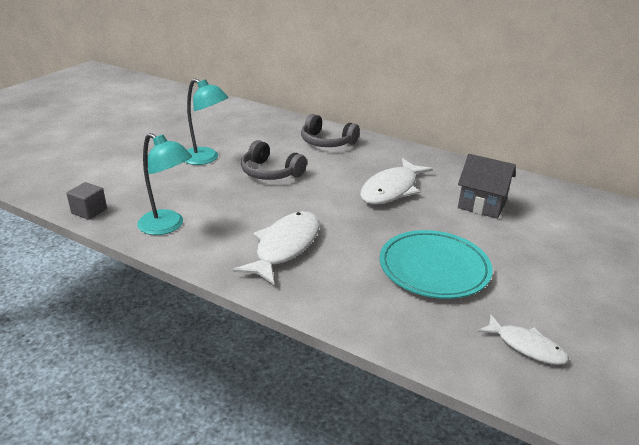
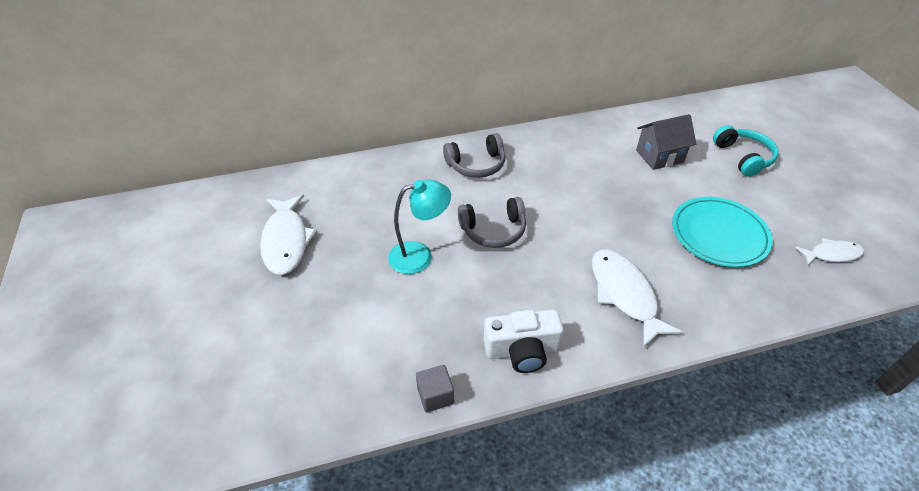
camera: 45 degrees left, 15 degrees up
turquoise lamp [137,133,192,235] -> white camera [483,310,564,373]
white fish [360,158,433,205] -> white fish moved to [260,195,317,275]
none -> turquoise headphones [713,125,778,177]

